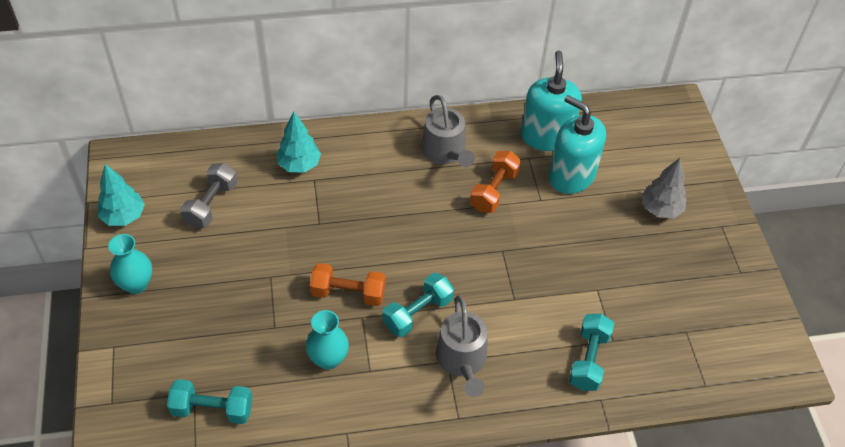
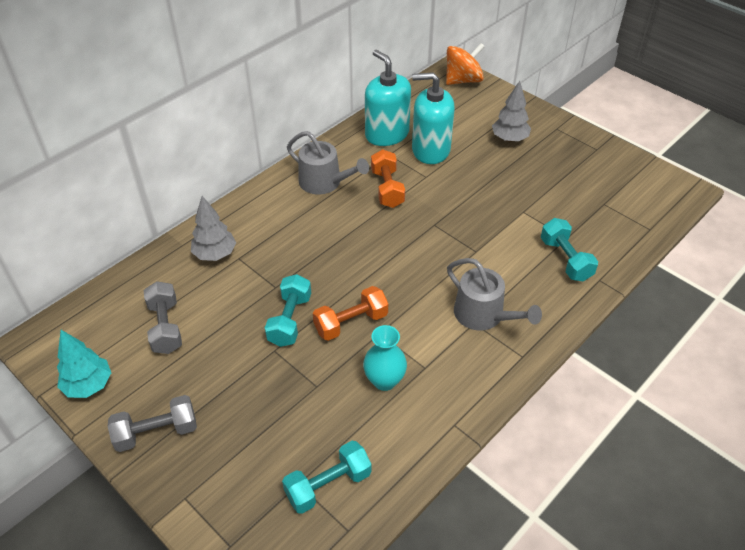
camera: 35 degrees left, 5 degrees down
turquoise vase [108,234,152,294] -> grey dumbbell [108,395,197,452]
turquoise tree [277,112,321,173] -> grey tree [191,196,236,261]
turquoise dumbbell [382,273,454,337] -> turquoise dumbbell moved to [265,274,311,347]
none -> orange spinning top [446,43,485,85]

